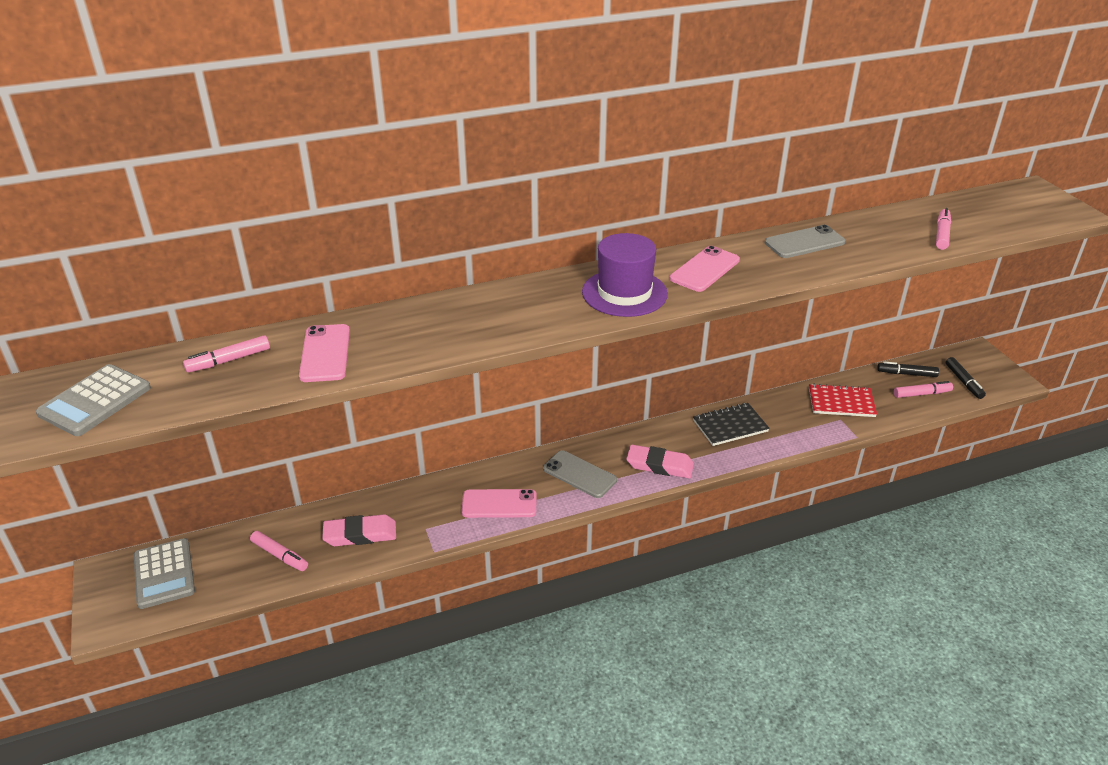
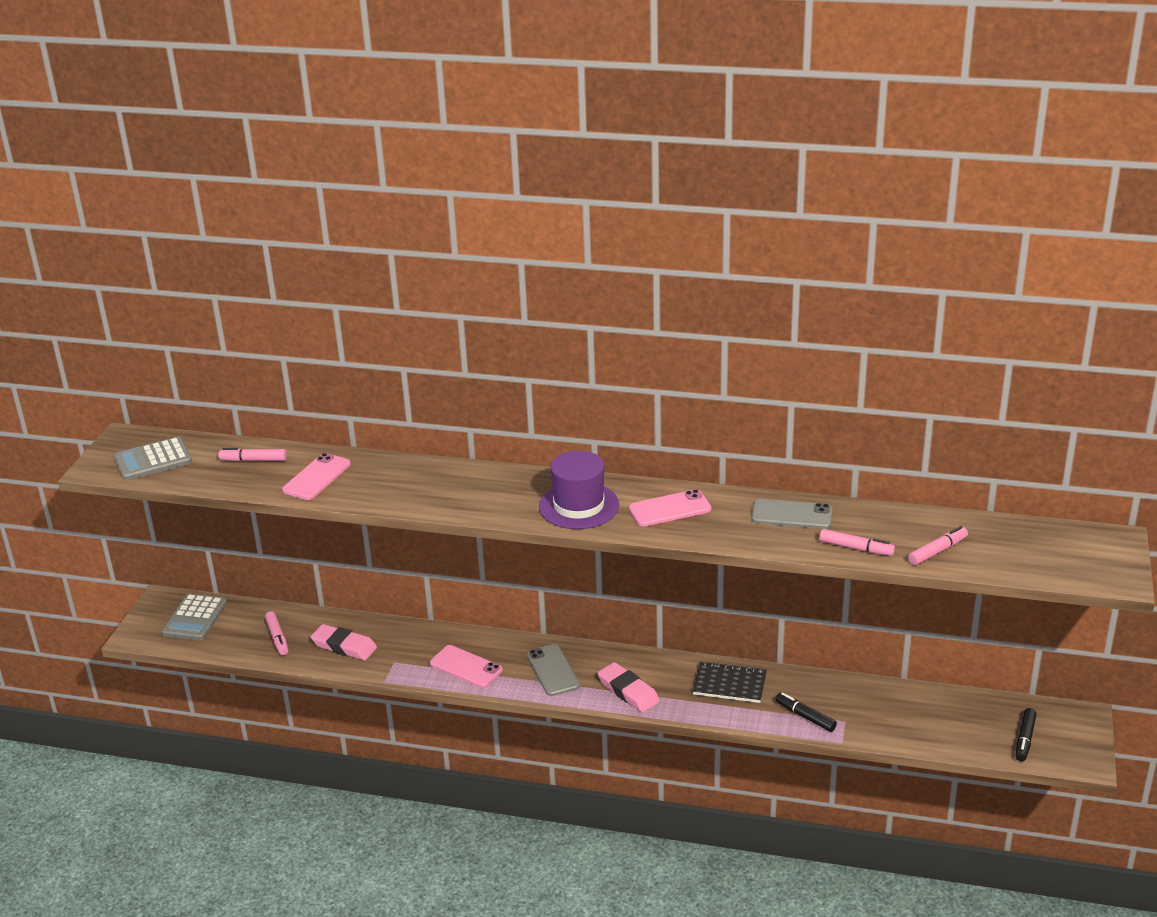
camera: 35 degrees right, 5 degrees down
red notebook [809,384,877,417] -> none
black marker [877,361,939,377] -> black marker moved to [775,692,837,732]
pink marker [894,381,953,398] -> pink marker moved to [820,529,895,556]

